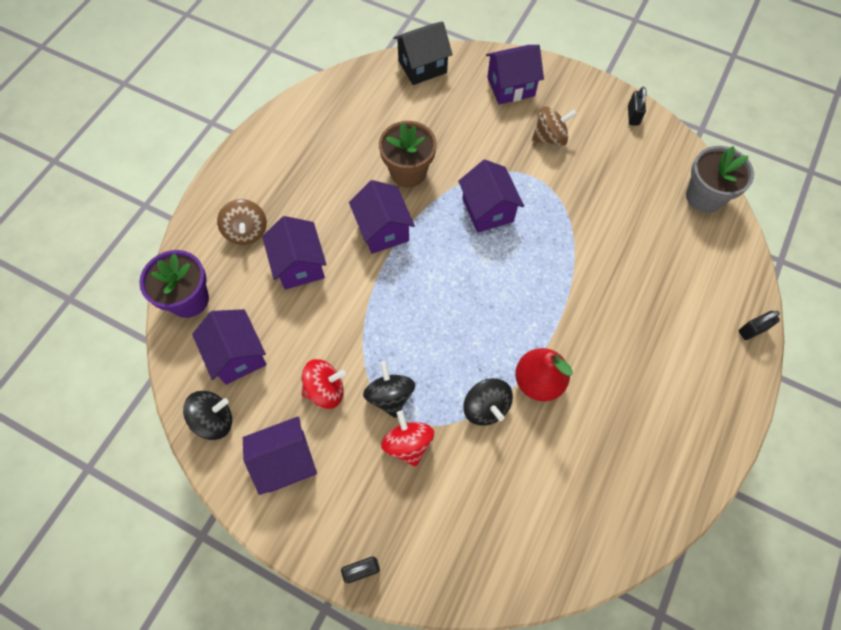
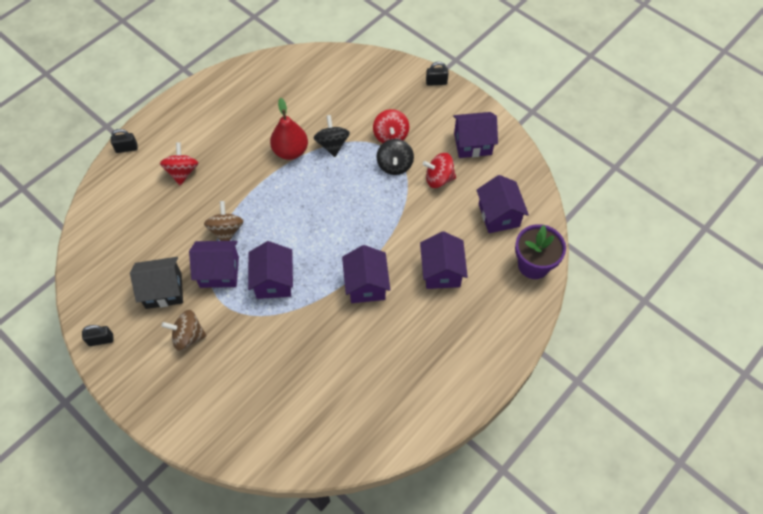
camera: 165 degrees left, 5 degrees down
black spinning top [183,391,232,440] -> none
brown spinning top [217,199,267,245] -> brown spinning top moved to [204,201,244,241]
brown flower pot [379,121,437,187] -> none
black house [393,21,453,85] -> black house moved to [130,257,183,309]
purple house [486,45,544,104] -> purple house moved to [189,241,239,288]
black padlock [628,87,646,126] -> black padlock turned 60 degrees clockwise [82,325,113,346]
grey flower pot [686,146,754,213] -> none
none -> red spinning top [160,143,198,186]

